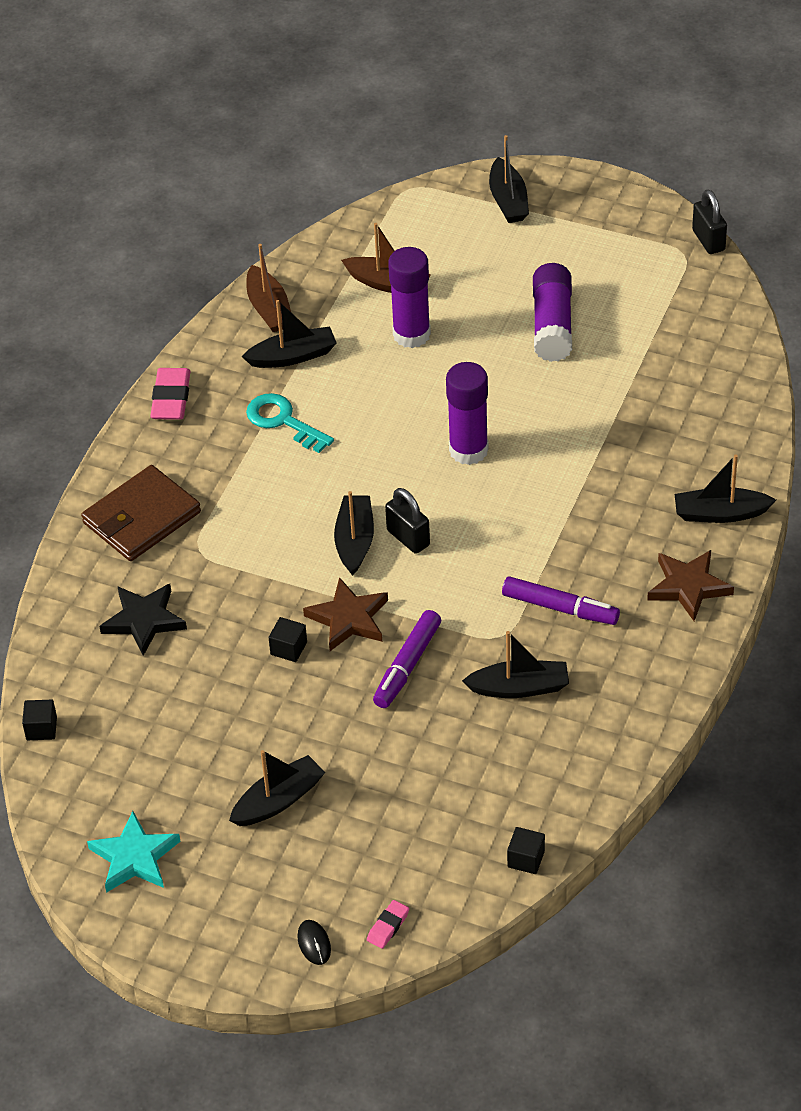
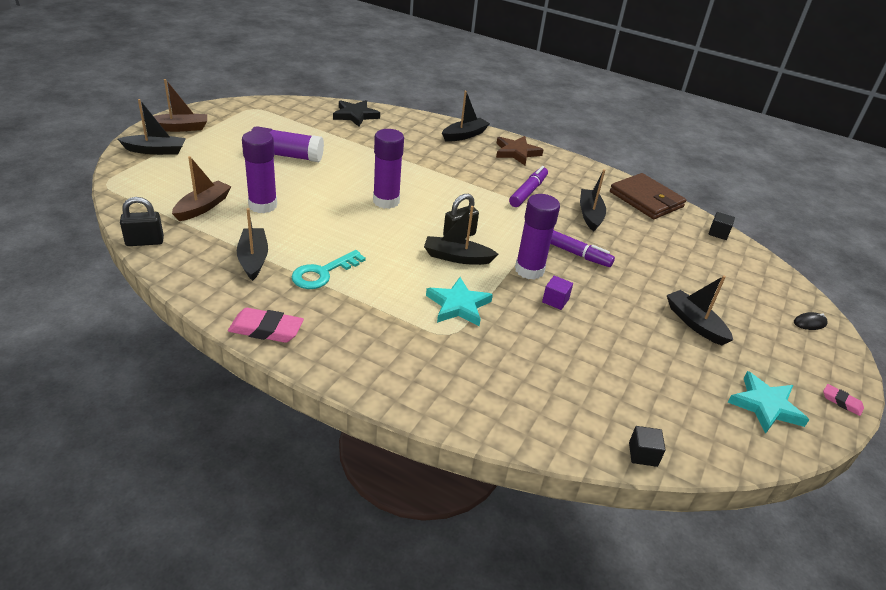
camera: 90 degrees left, 10 degrees down
brown wallet [81,465,201,561] -> brown wallet moved to [610,173,686,219]
black star [99,584,187,656] -> black star moved to [333,100,380,127]
brown boat [246,244,291,332] -> brown boat moved to [144,79,207,132]
black cube [269,617,307,662] -> purple cube [542,276,573,310]
brown star [303,577,388,651] -> purple glue stick [515,194,560,279]
pink eraser [367,900,409,949] -> pink eraser moved to [823,384,864,416]
black boat [675,454,776,523] -> black boat turned 135 degrees counterclockwise [442,91,490,142]
black padlock [692,189,727,254] -> black padlock moved to [120,197,164,246]
none -> turquoise star [426,277,493,326]

